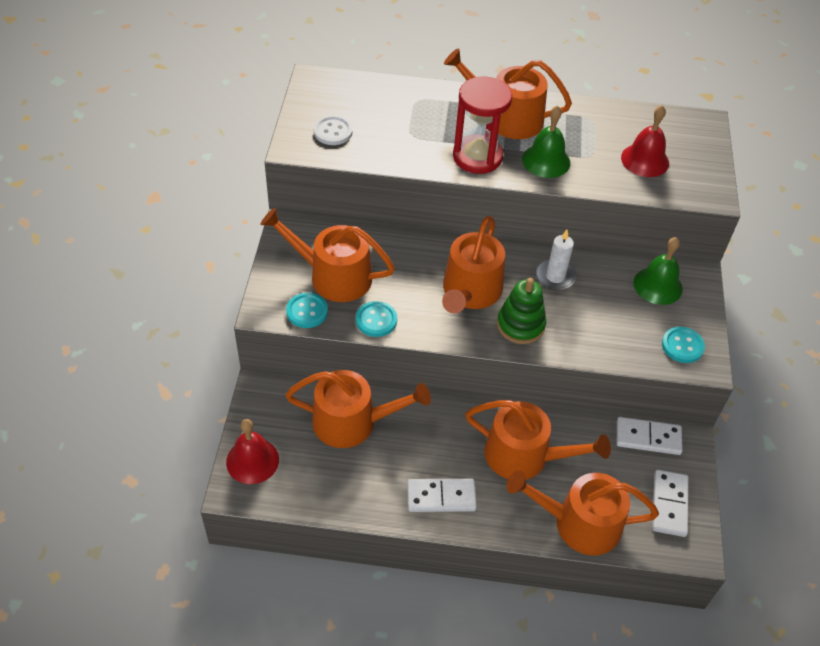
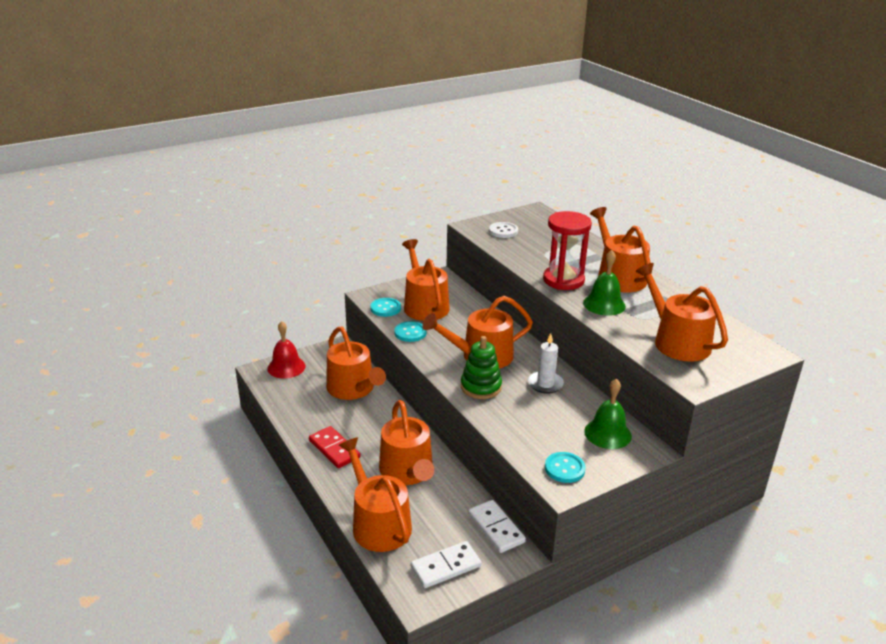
camera: 55 degrees right, 20 degrees down
white domino [407,479,477,512] -> red domino [309,426,360,468]
red bell [621,105,669,177] -> orange watering can [635,263,728,362]

